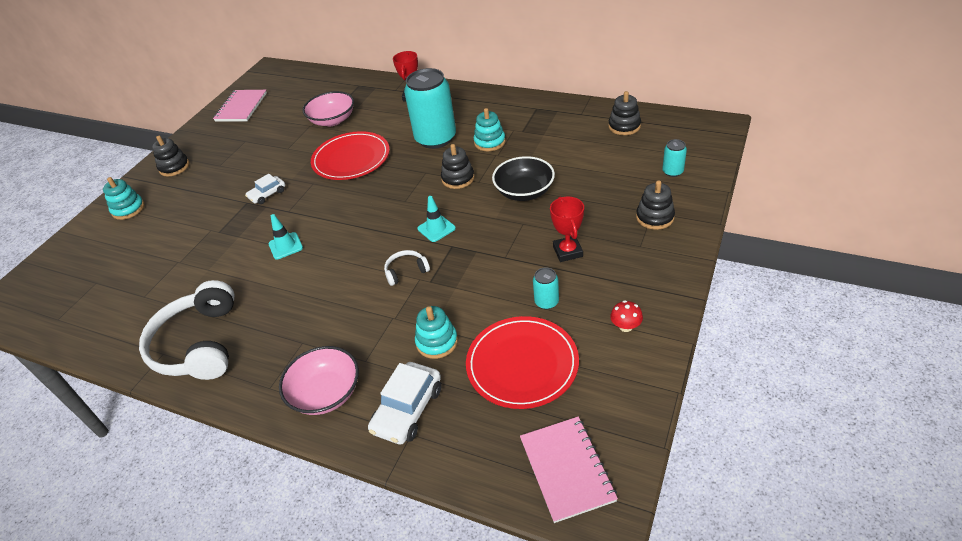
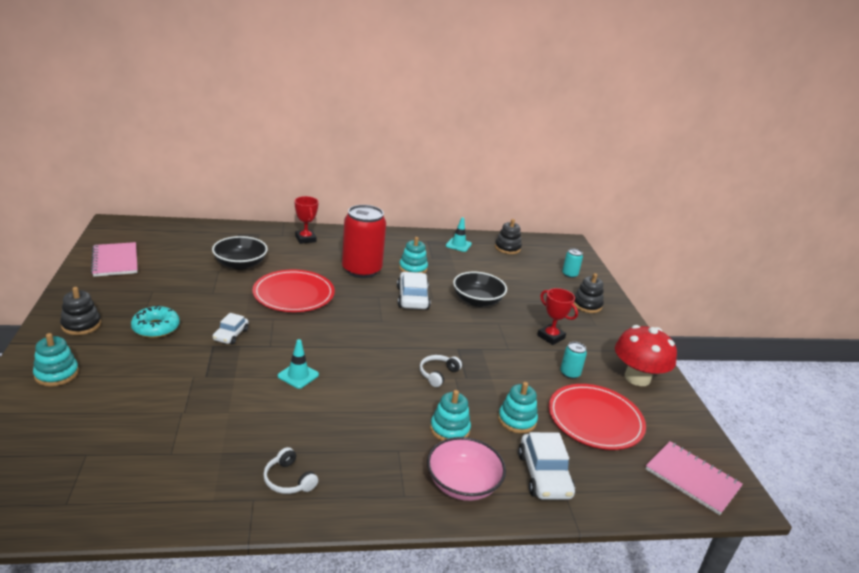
camera: 40 degrees left, 15 degrees down
white headphones [139,280,235,380] -> white headphones [263,447,318,494], size x0.44
pink bowl [303,91,354,126] -> black bowl [212,236,268,270]
turquoise can [404,68,456,149] -> red can [342,205,386,278]
turquoise traffic cone [417,196,456,242] -> turquoise traffic cone moved to [446,217,472,252]
black stacking toy [441,144,475,189] -> white car [397,272,431,309]
red mushroom [610,300,643,332] -> red mushroom [615,325,677,386], size x2.35
none -> turquoise donut [131,305,180,338]
none -> turquoise stacking toy [430,390,471,441]

